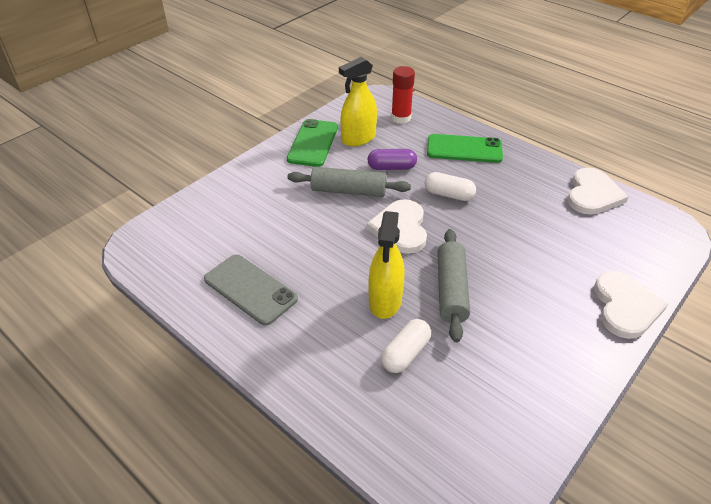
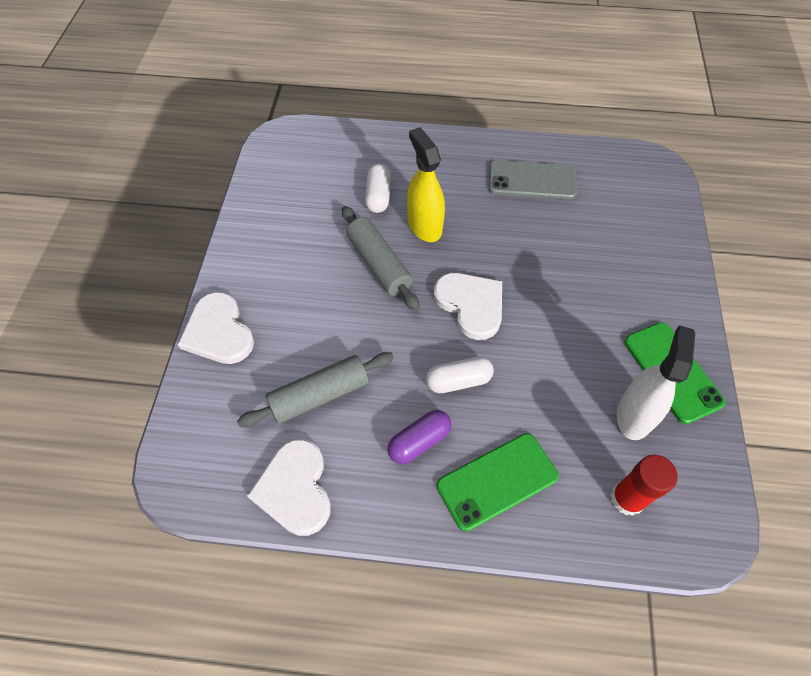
camera: 145 degrees right, 15 degrees up
grey rolling pin [287,167,411,197] -> grey rolling pin moved to [237,352,394,427]
yellow spray bottle [339,57,377,146] -> white spray bottle [617,325,695,440]
purple capsule [367,149,417,170] -> purple capsule moved to [387,410,452,464]

